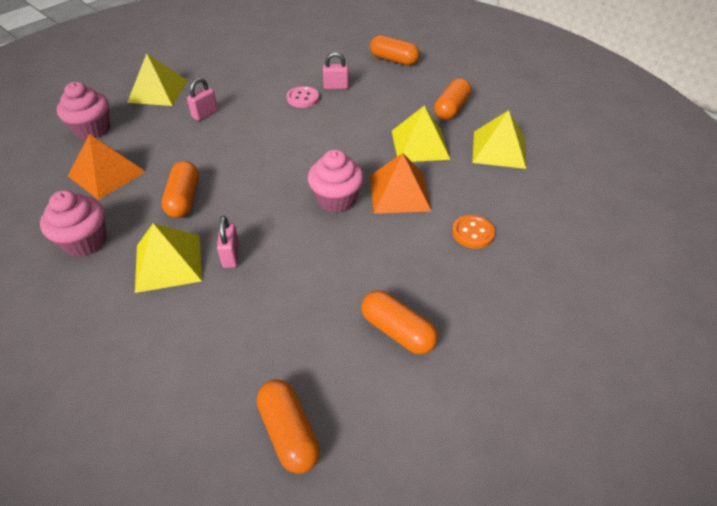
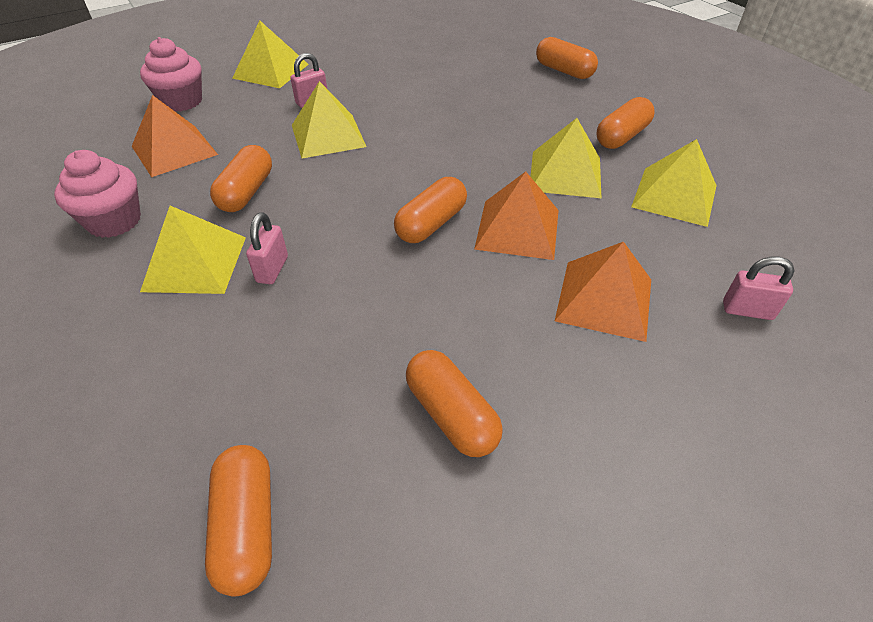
camera: 15 degrees right, 0 degrees up
pink button [287,86,319,108] -> none
pink cupcake [308,149,364,213] -> orange capsule [394,177,467,243]
pink padlock [323,52,349,89] -> pink padlock moved to [723,257,795,320]
orange button [452,215,495,249] -> orange pyramid [555,241,651,342]
none -> yellow pyramid [292,81,367,158]

